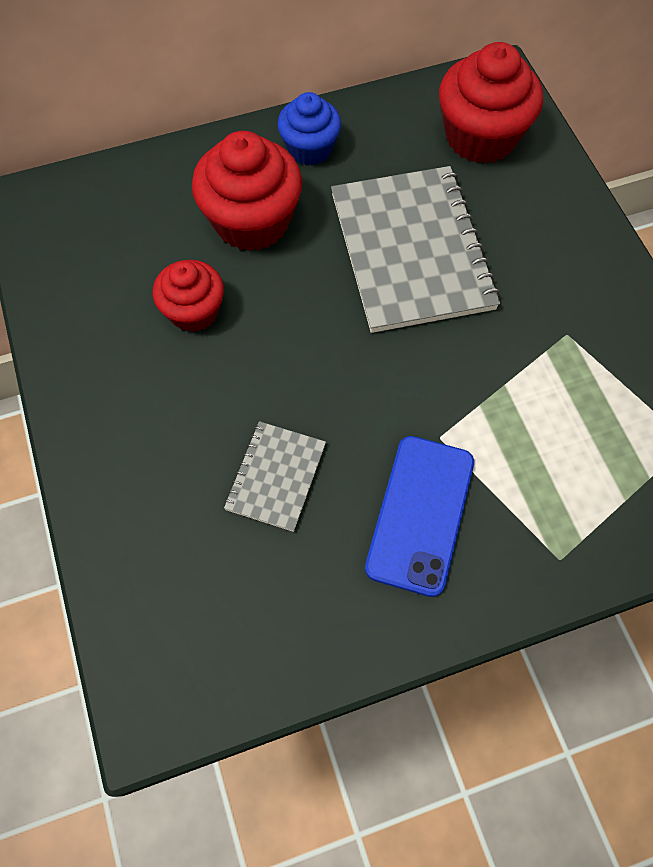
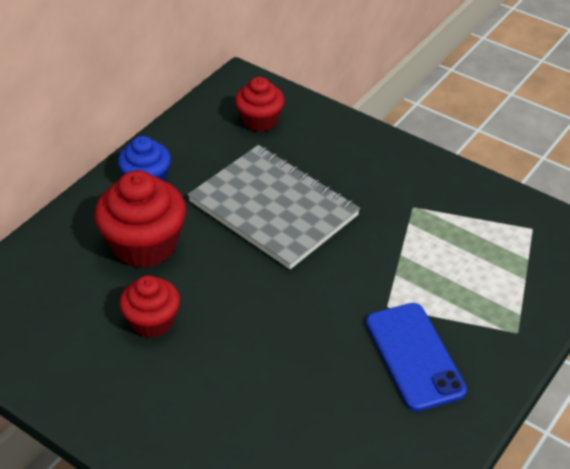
camera: 35 degrees left, 20 degrees down
grey notebook [224,421,326,532] -> none
red cupcake [439,42,543,164] -> red cupcake [235,77,285,132], size x0.62

